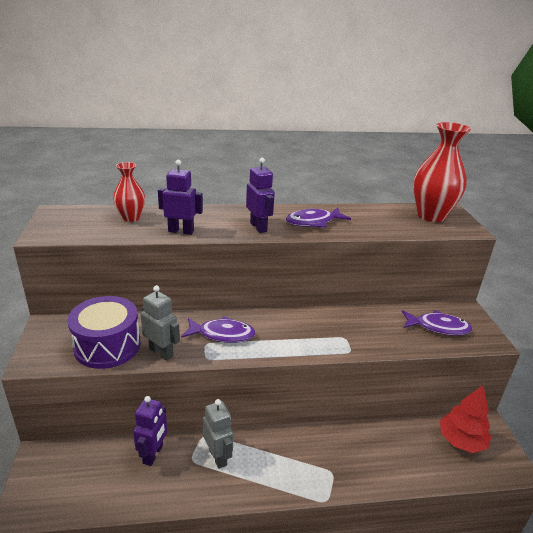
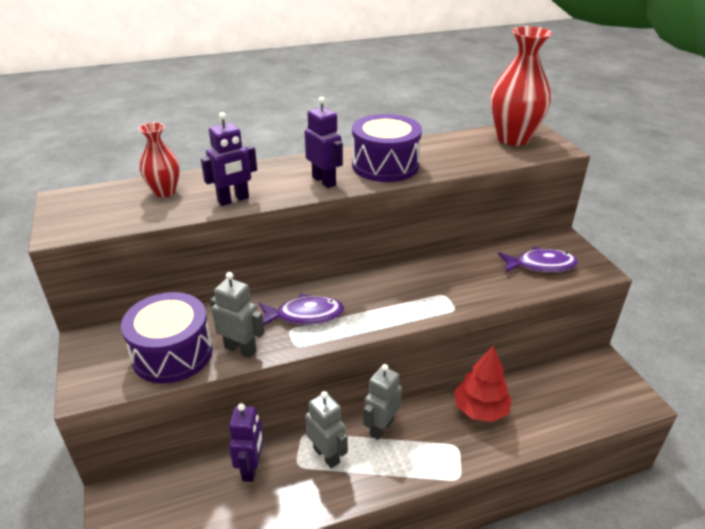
camera: 10 degrees left, 5 degrees up
purple robot [158,160,203,235] -> purple robot turned 150 degrees clockwise [201,112,257,206]
purple fish [286,207,351,228] -> purple drum [352,114,422,182]
red tree [440,385,491,453] -> red tree moved to [454,345,512,422]
none -> grey robot [363,364,402,440]

